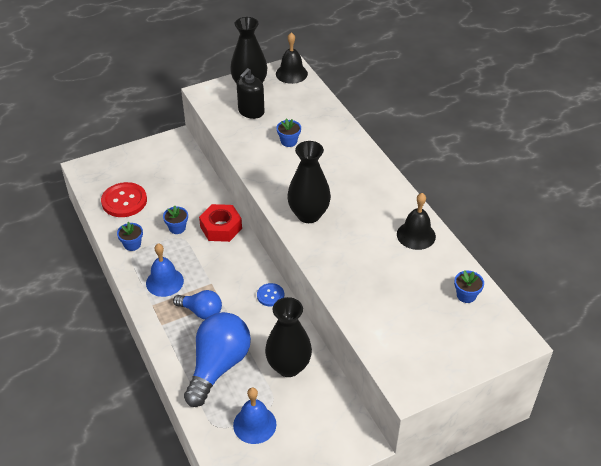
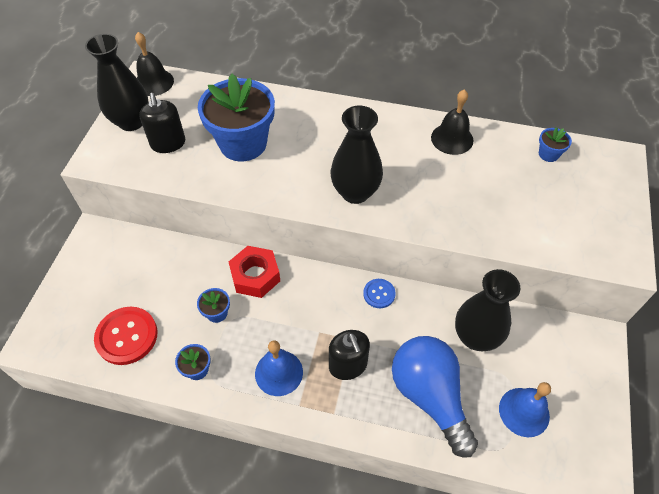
camera: 50 degrees left, 10 degrees up
blue light bulb [173,290,222,319] -> black soap dispenser [329,330,370,380]
blue flower pot [277,118,301,147] -> blue flower pot [198,74,275,161], size x2.40

